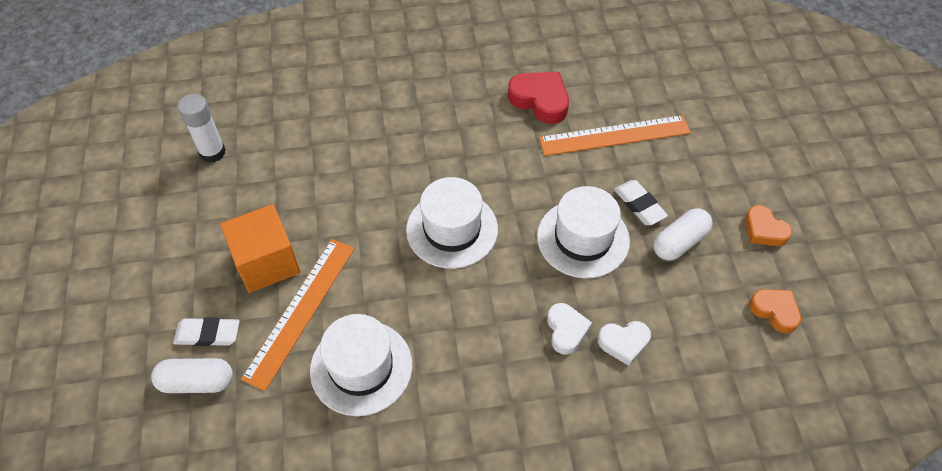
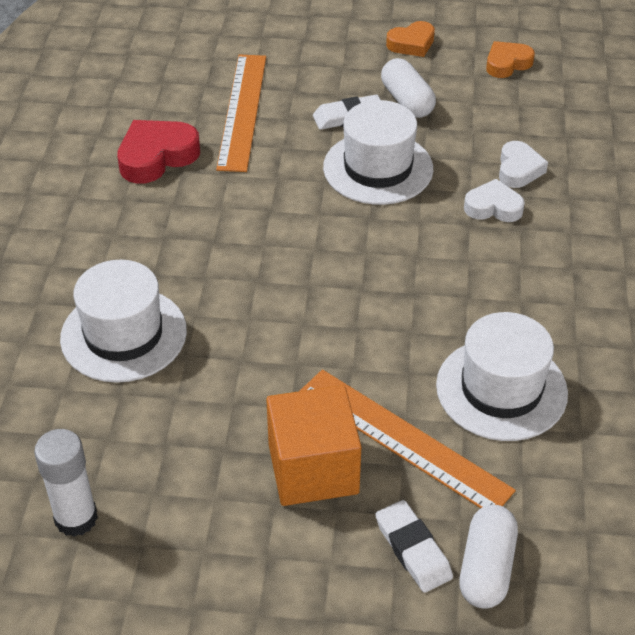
camera: 75 degrees left, 10 degrees down
white eraser [173,317,240,346] -> white eraser turned 45 degrees counterclockwise [375,500,453,593]
white hat [406,177,498,269] -> white hat moved to [60,259,187,383]

